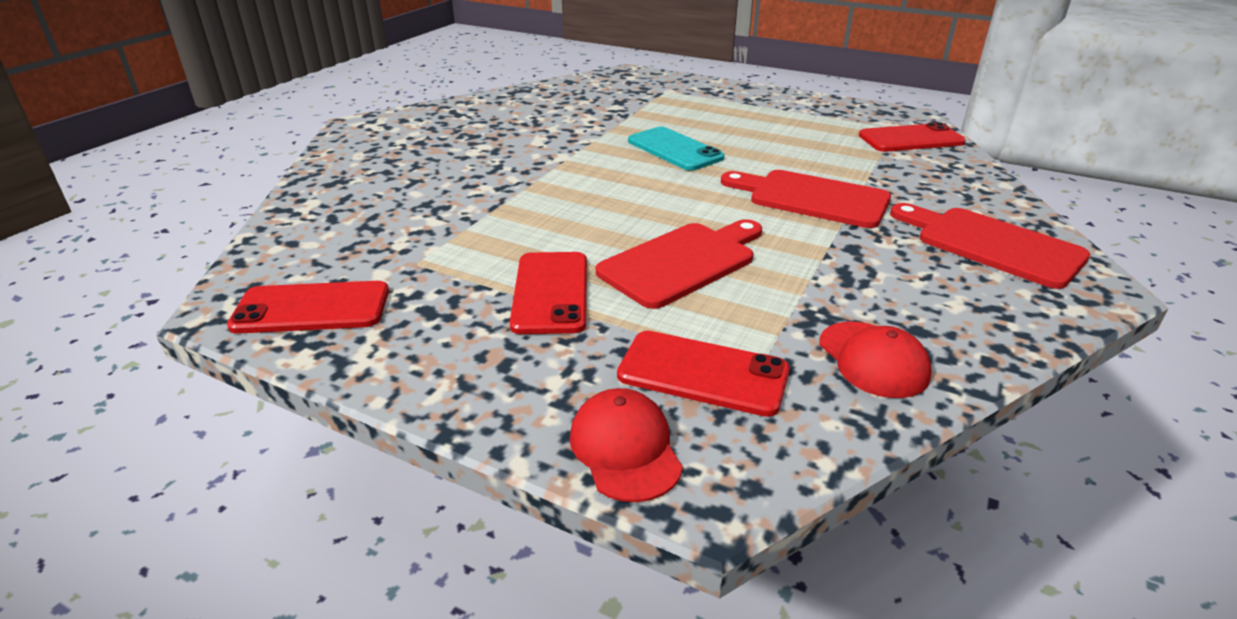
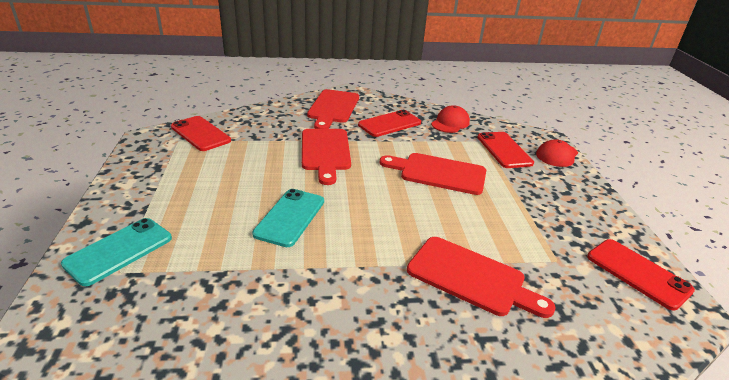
camera: 125 degrees left, 0 degrees up
red phone [510,252,587,334] -> red phone moved to [358,110,421,137]
none -> turquoise phone [61,218,172,286]
none -> red cutting board [407,237,556,318]

